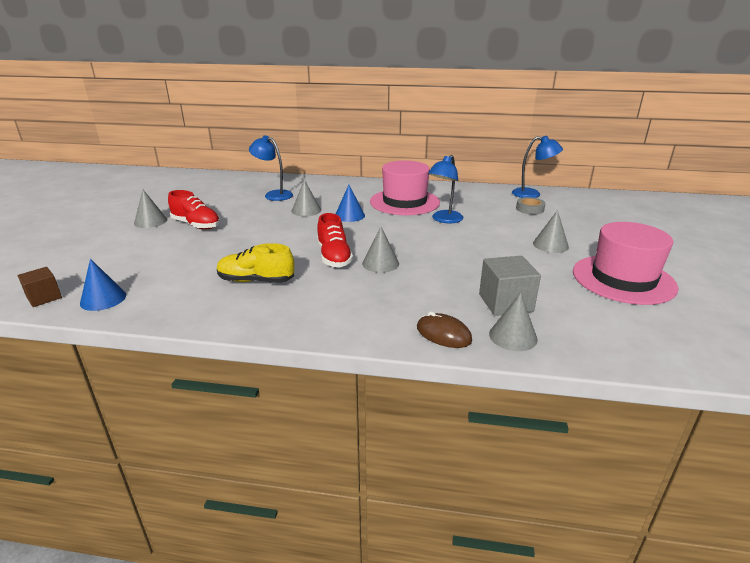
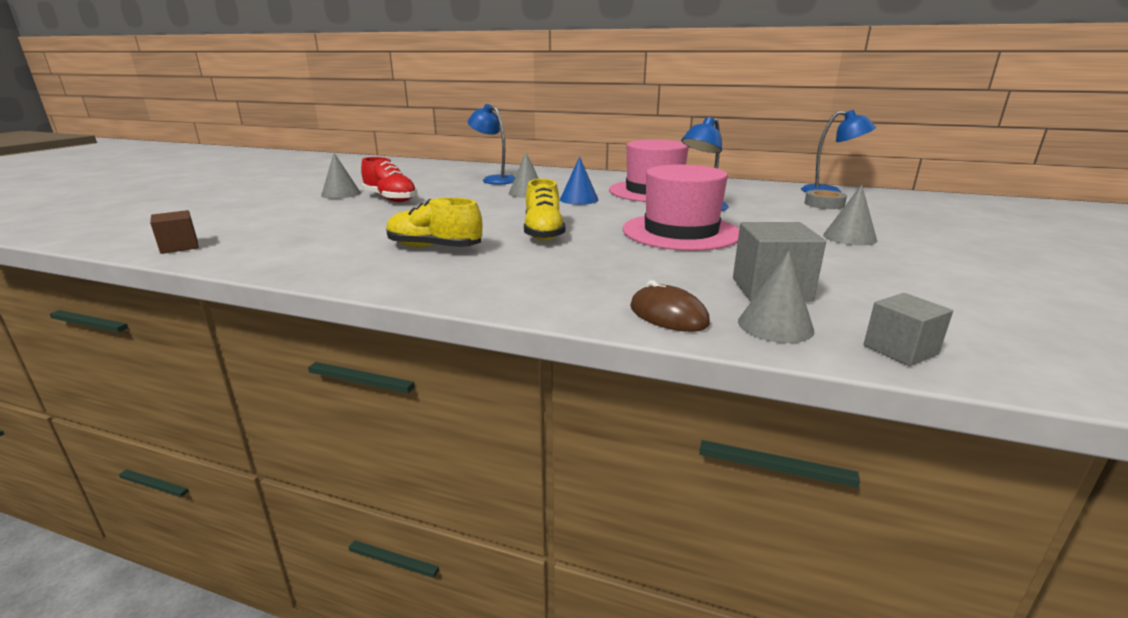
camera: 10 degrees right, 5 degrees down
blue cone [80,259,126,311] -> none
red shoe [317,213,353,267] -> yellow shoe [524,179,565,241]
grey cone [362,227,399,273] -> none
pink hat [573,222,678,305] -> pink hat moved to [623,164,739,251]
none -> grey cube [864,293,953,366]

